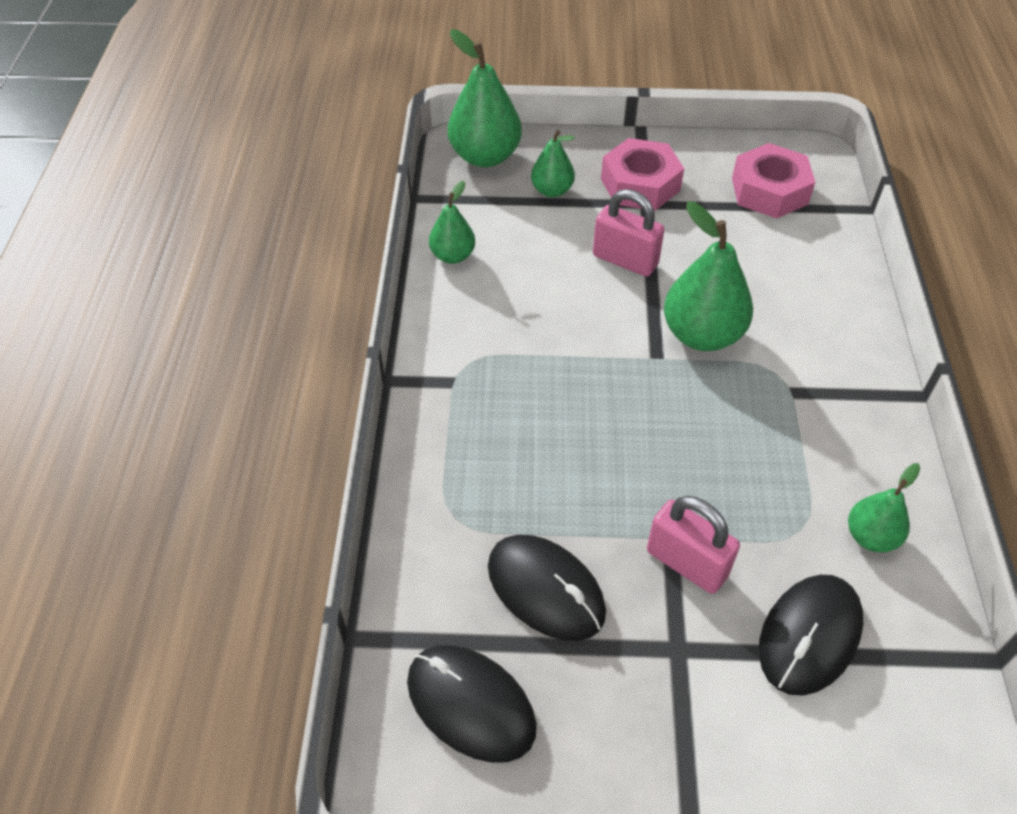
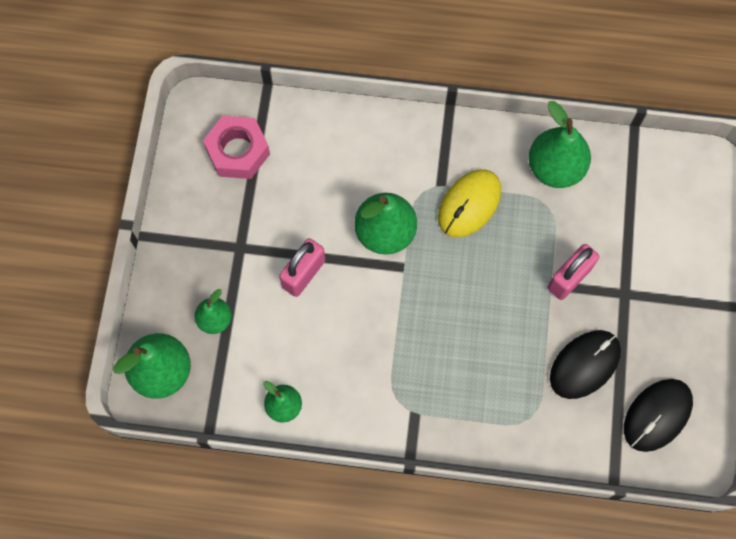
camera: 85 degrees left, 20 degrees up
pink nut [601,138,684,211] -> none
black mouse [759,575,863,696] -> none
green pear [848,463,920,552] -> green pear [528,101,591,188], size x1.74
none -> yellow mouse [438,169,501,238]

